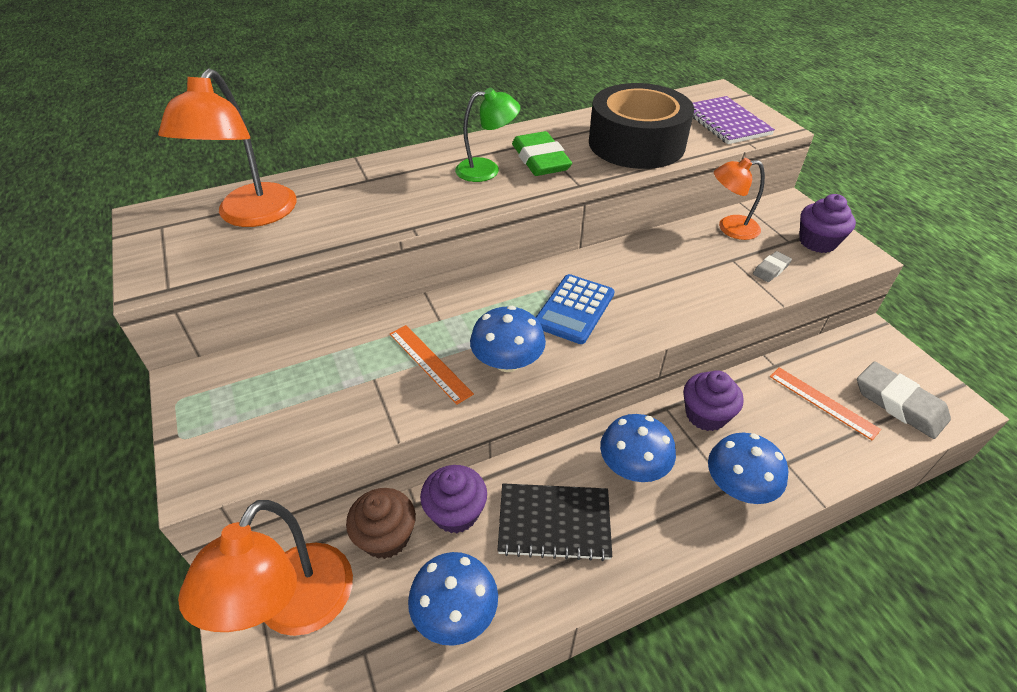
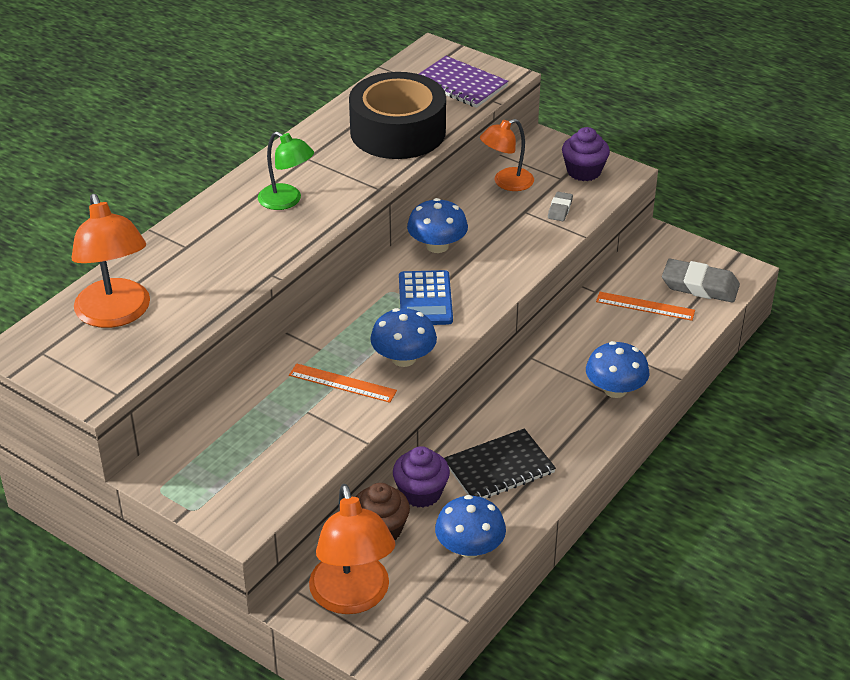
camera: 30 degrees left, 5 degrees down
green lamp [455,88,520,182] -> green lamp turned 75 degrees clockwise [258,132,314,210]
green eraser [512,131,572,176] -> none
blue mushroom [600,414,676,482] -> blue mushroom moved to [407,198,468,253]
purple cupcake [683,370,744,431] -> none

